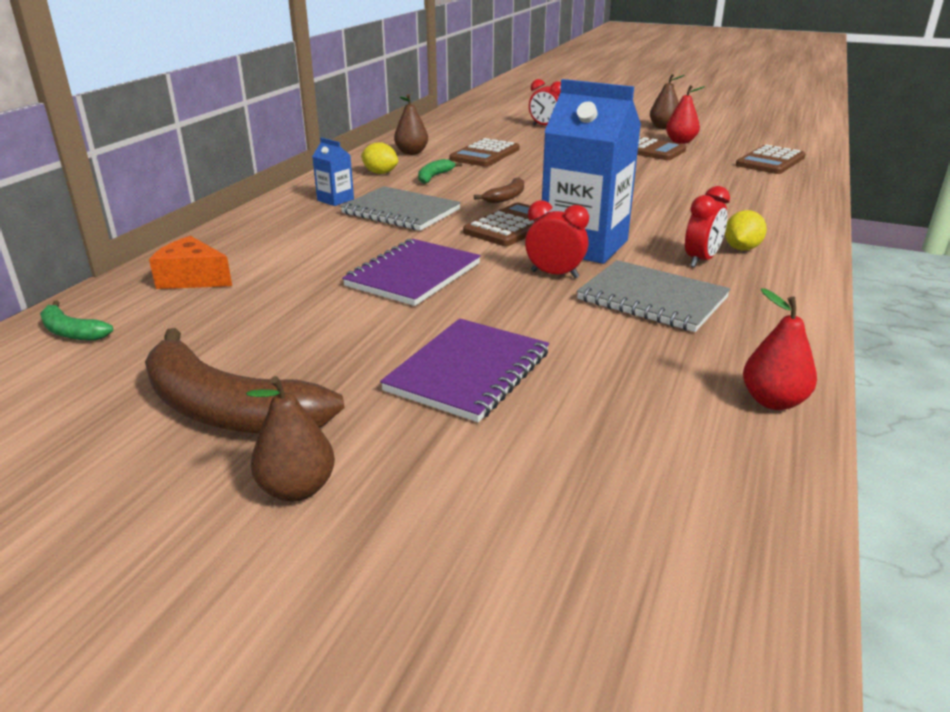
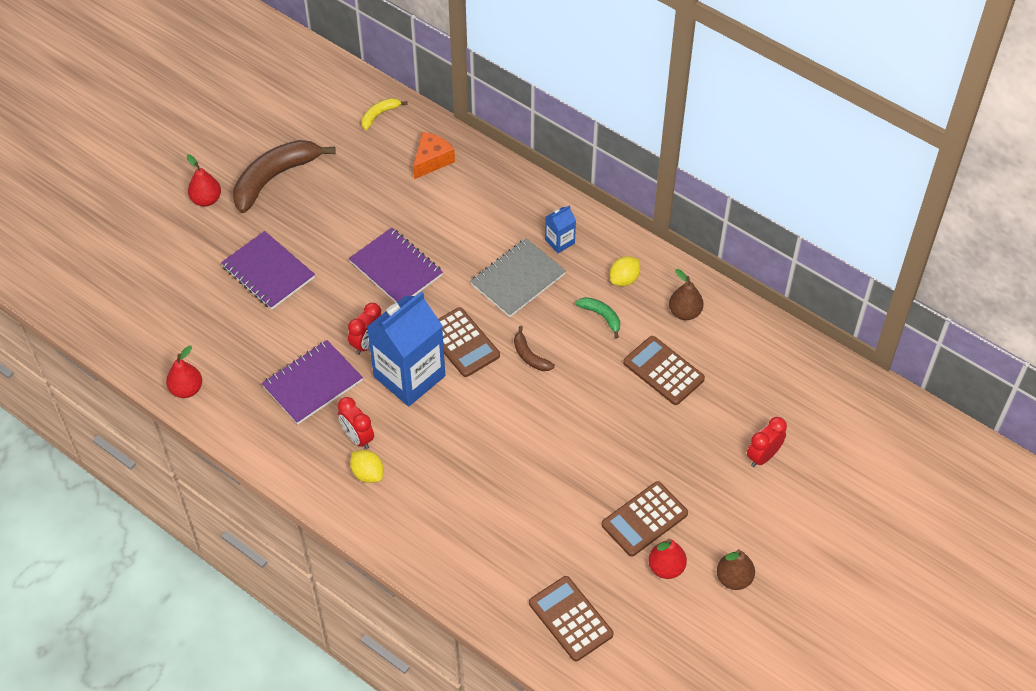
camera: 105 degrees right, 25 degrees up
green banana [40,301,113,341] -> yellow banana [362,98,408,130]
brown pear [246,376,335,501] -> red pear [187,154,221,207]
grey notebook [577,260,730,332] -> purple notebook [262,340,363,424]

